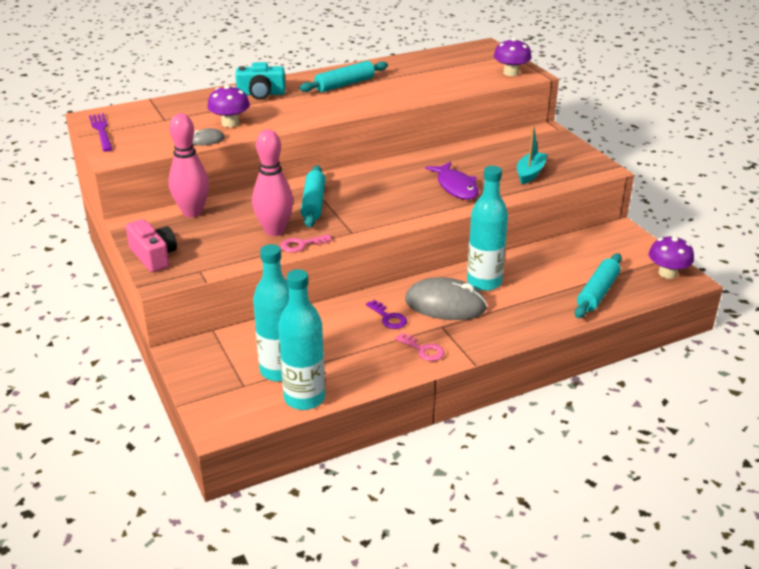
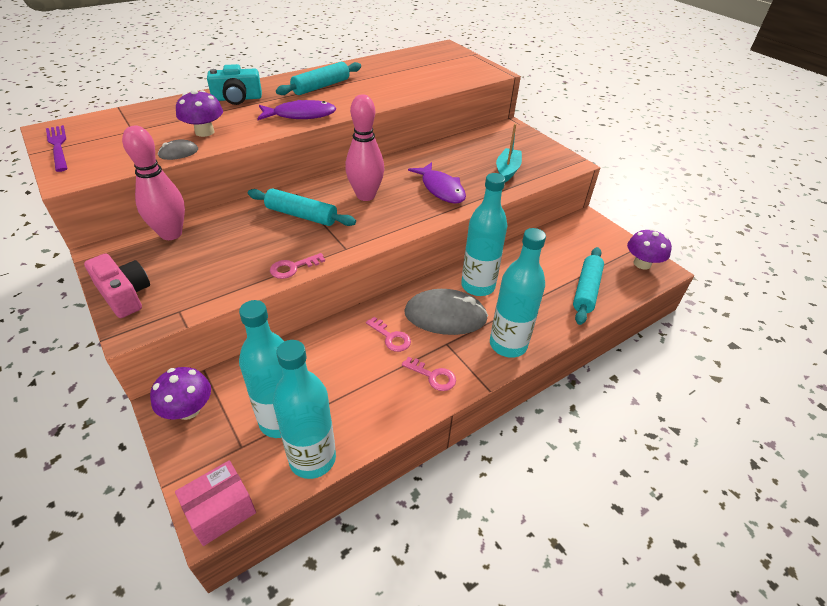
camera: 10 degrees left, 10 degrees up
pink bowling pin [252,130,293,236] -> pink bowling pin moved to [345,94,385,201]
turquoise rolling pin [301,165,326,227] -> turquoise rolling pin turned 60 degrees counterclockwise [248,188,356,226]
purple key [366,300,407,329] -> pink key [366,317,411,352]
purple mushroom [494,38,532,76] -> purple mushroom moved to [150,367,211,420]
none -> pink box [175,460,256,546]
none -> purple fish [257,100,337,120]
none -> turquoise bottle [490,228,546,358]

